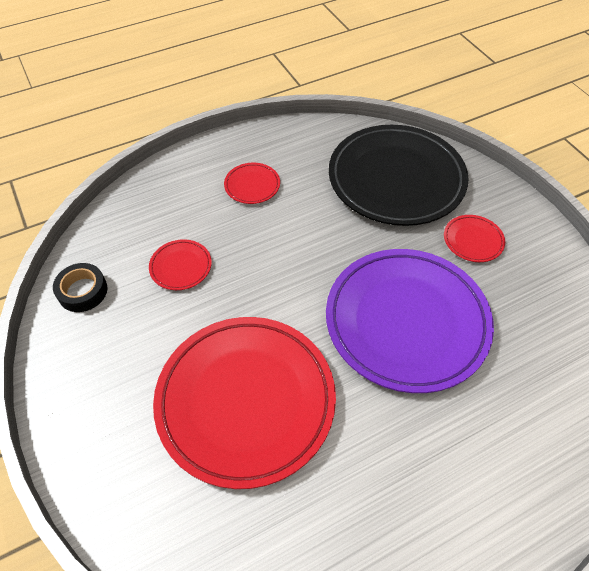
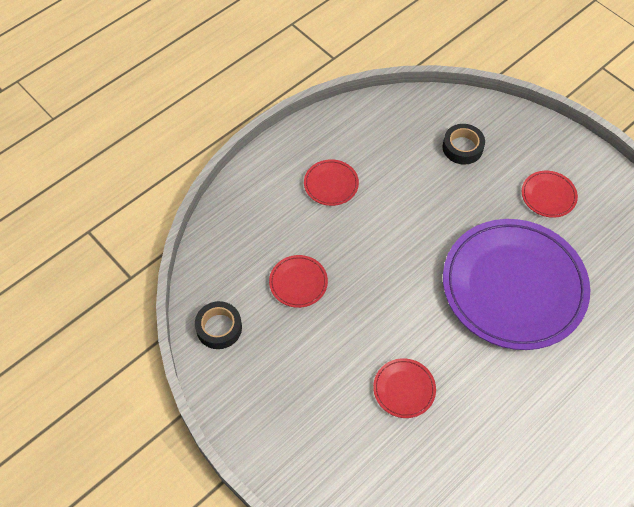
camera: 15 degrees left, 5 degrees up
red plate [153,317,336,489] -> red plate [373,358,436,418], size x0.41
black plate [329,125,469,226] -> black tape [443,124,485,164]

